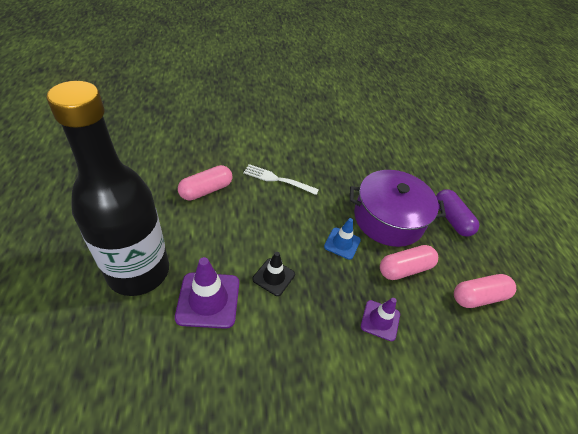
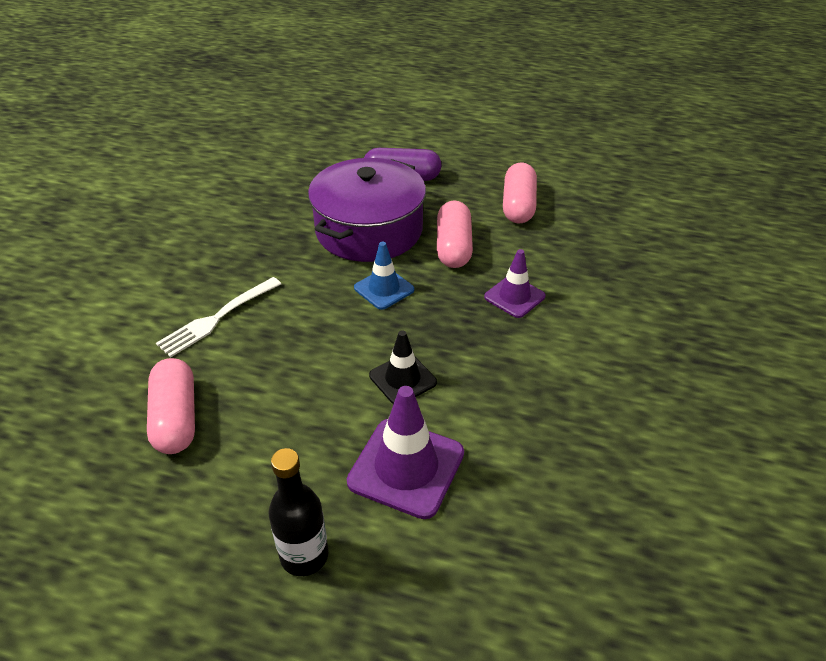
camera: 60 degrees left, 5 degrees down
black bottle [46,81,169,296] -> black bottle [269,448,329,576], size x0.43

